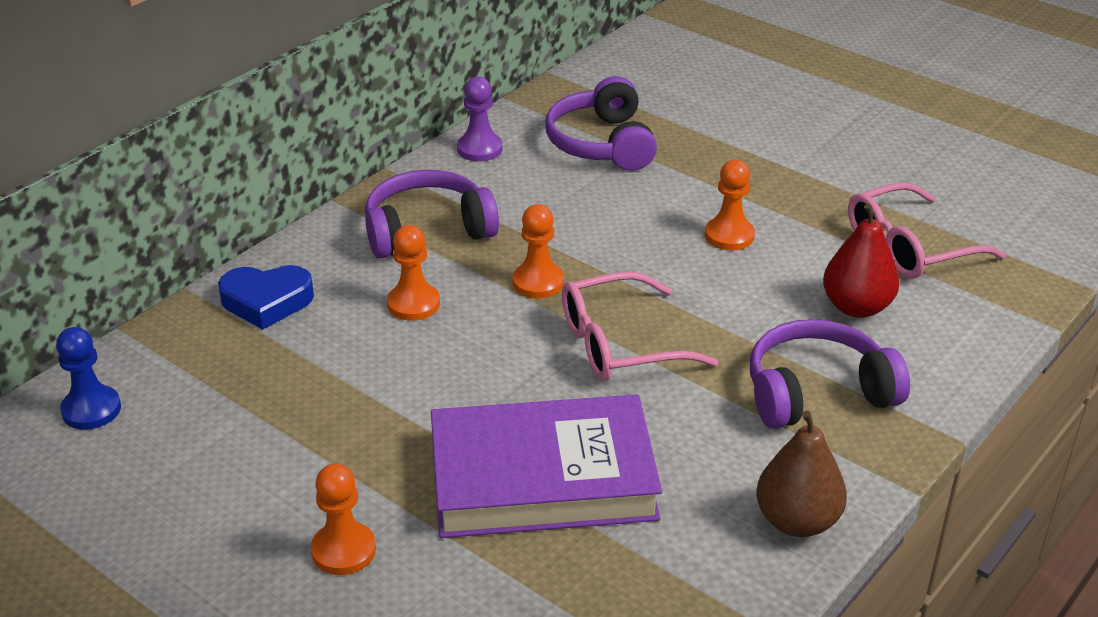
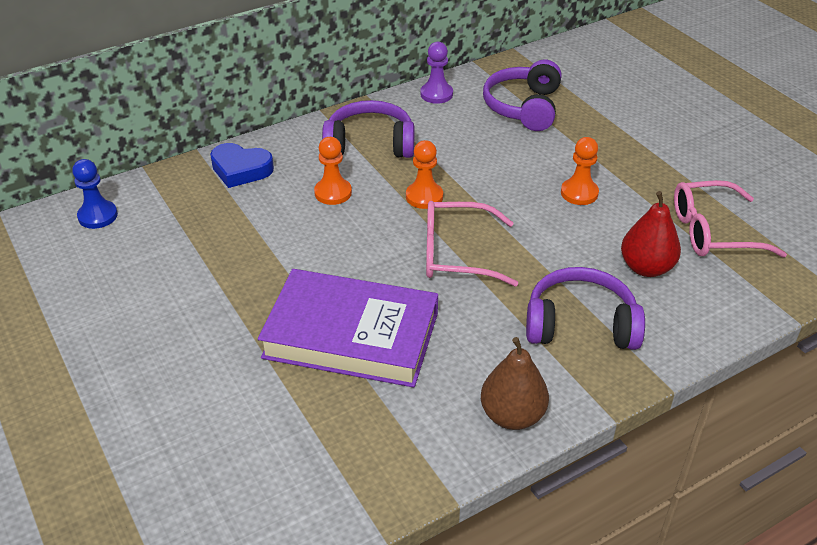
camera: 20 degrees right, 5 degrees up
orange pawn [311,464,376,575] -> none

